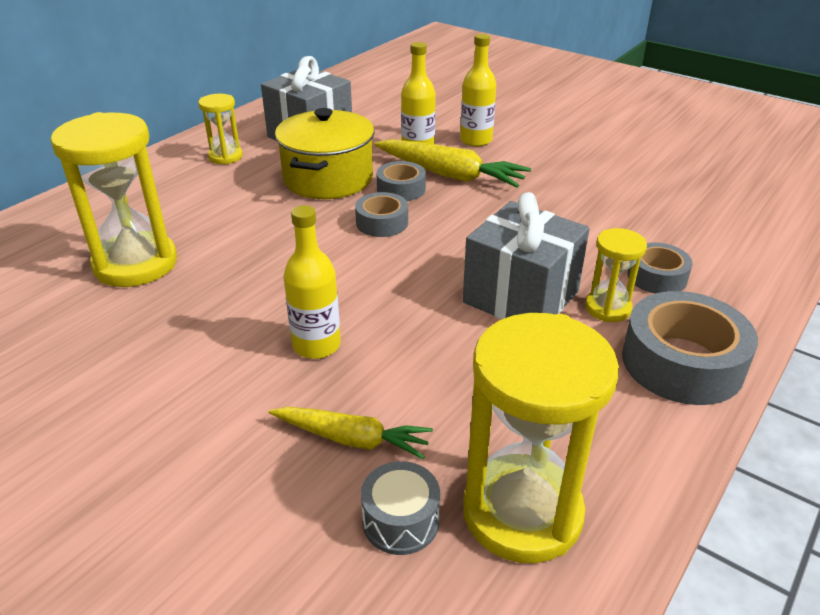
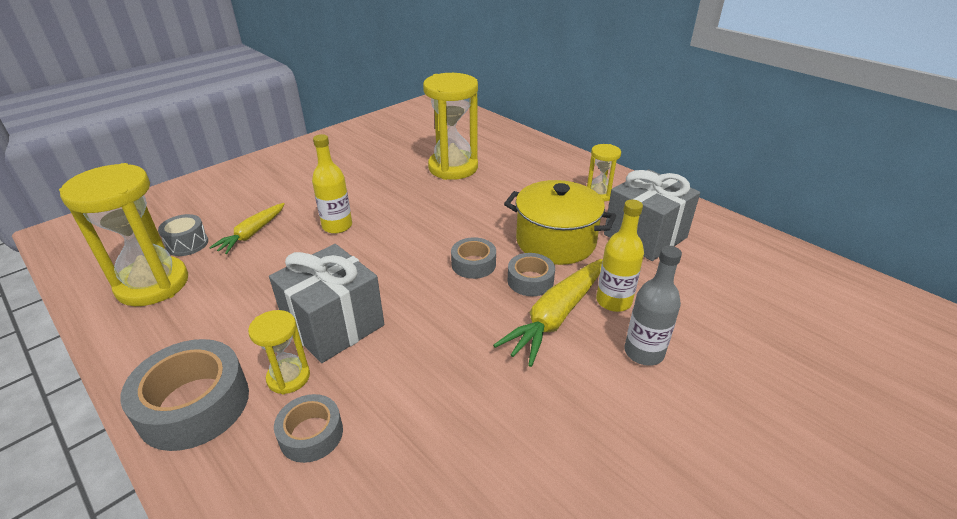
camera: 100 degrees right, 0 degrees up
yellow bottle [460,34,496,147] -> grey bottle [624,246,682,366]

